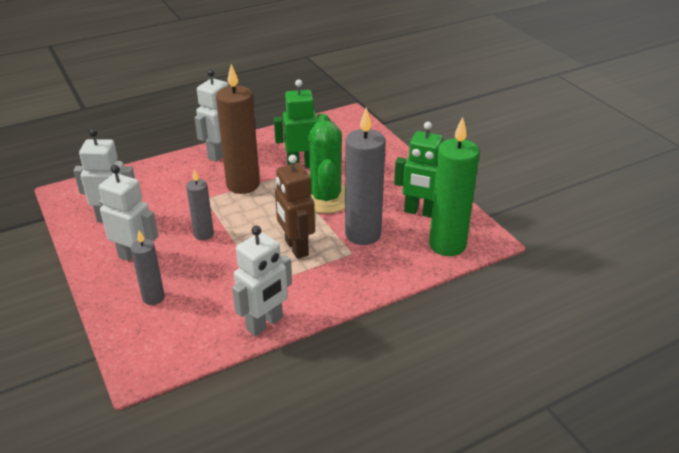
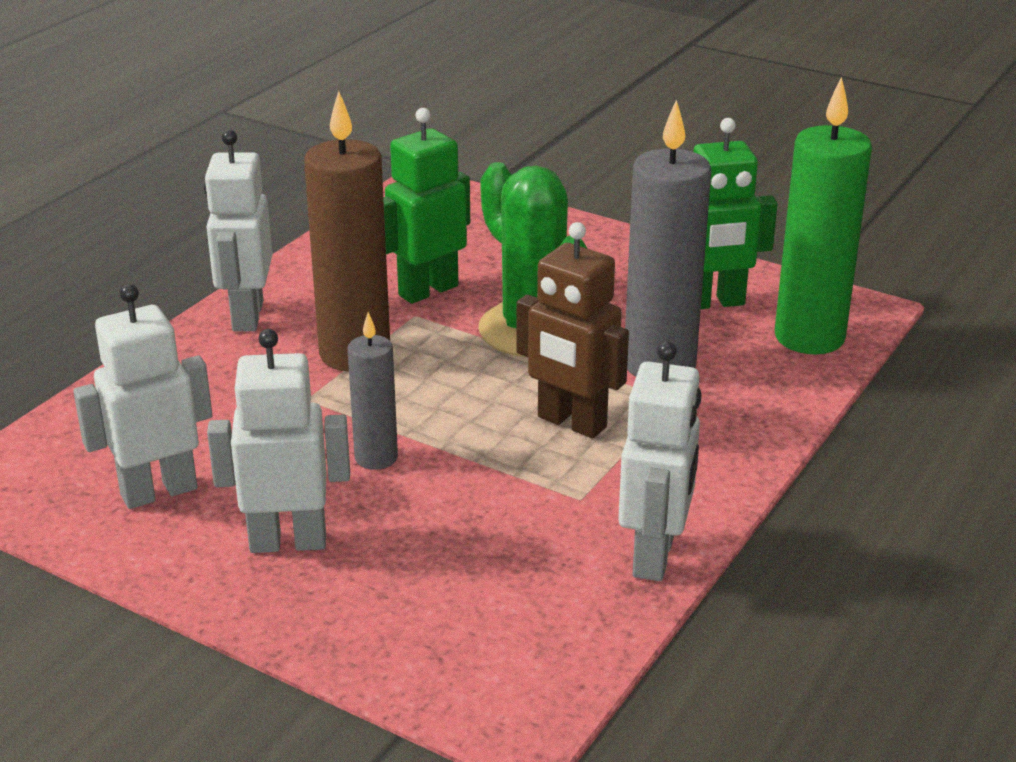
camera: 30 degrees left, 5 degrees down
grey candle [130,230,165,305] -> none

